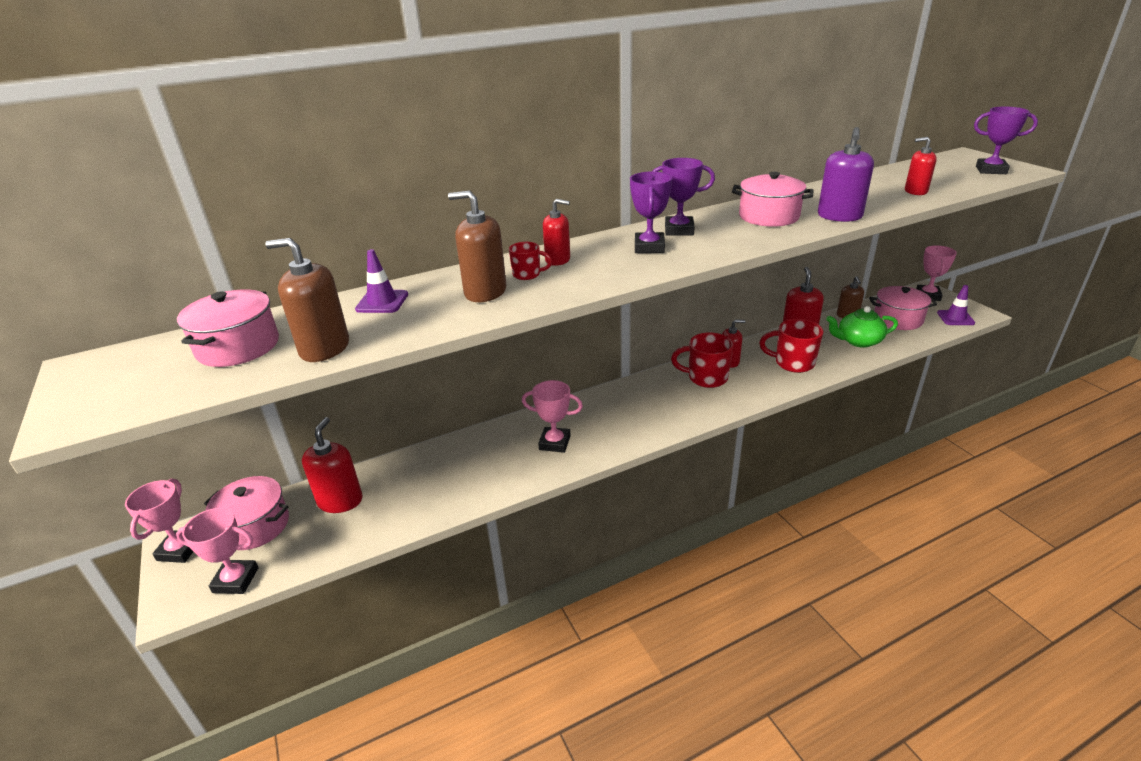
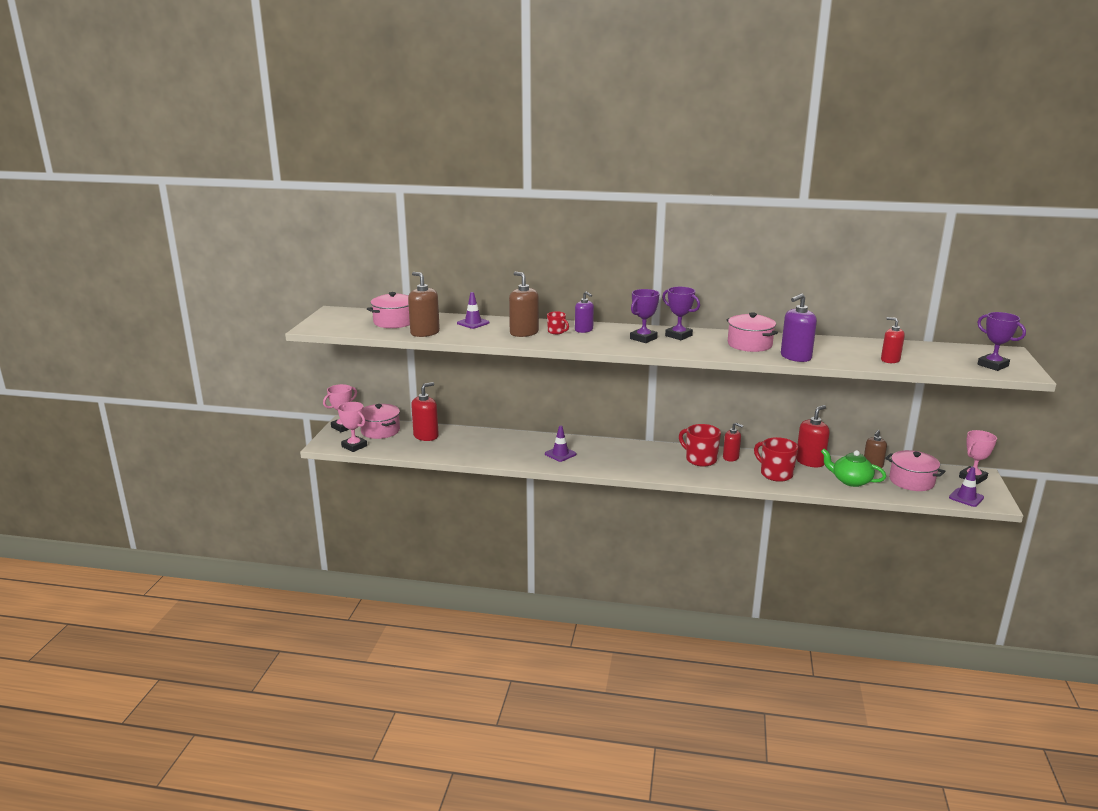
camera: 35 degrees right, 10 degrees down
pink trophy [522,380,583,453] -> purple traffic cone [545,425,576,462]
red soap dispenser [543,199,570,266] -> purple soap dispenser [575,291,594,333]

